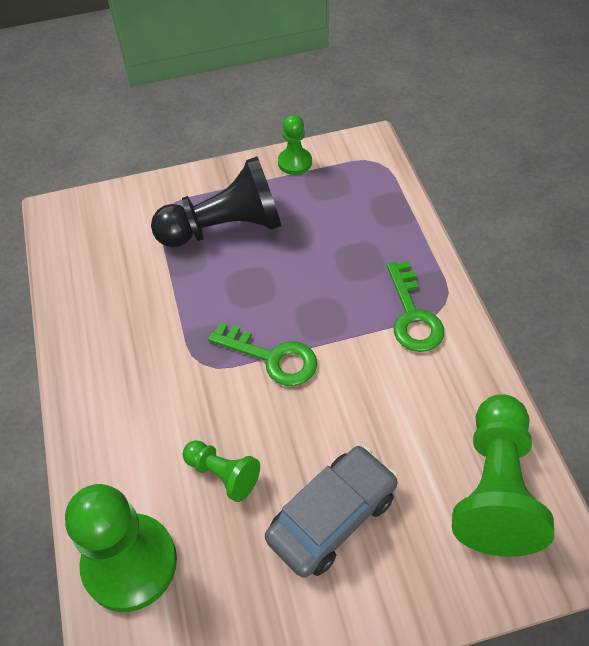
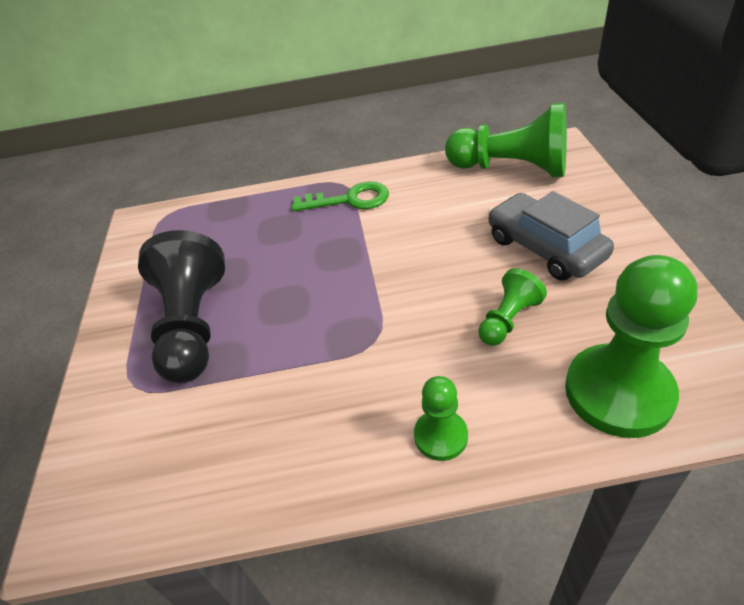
camera: 80 degrees left, 10 degrees down
green key [208,323,317,386] -> none
green pawn [278,115,312,175] -> green pawn moved to [414,376,468,461]

